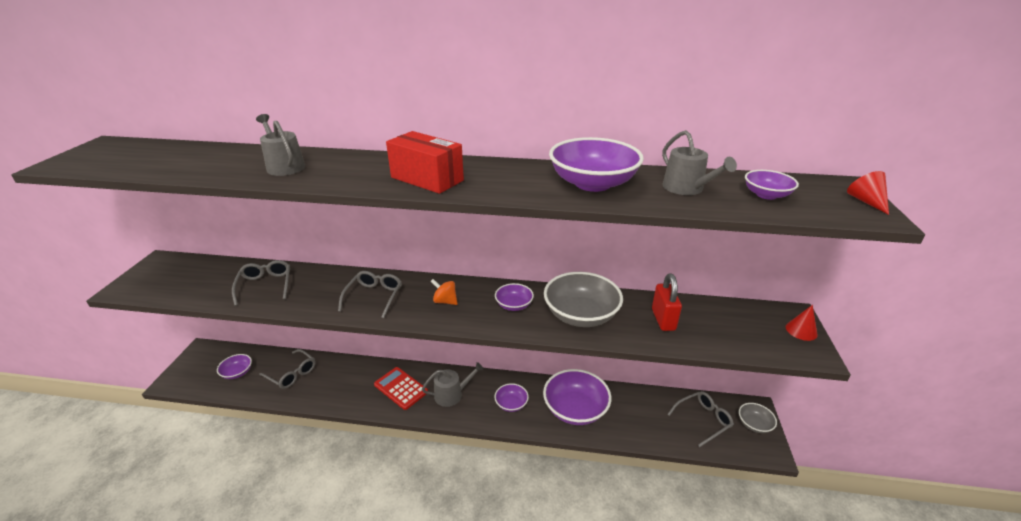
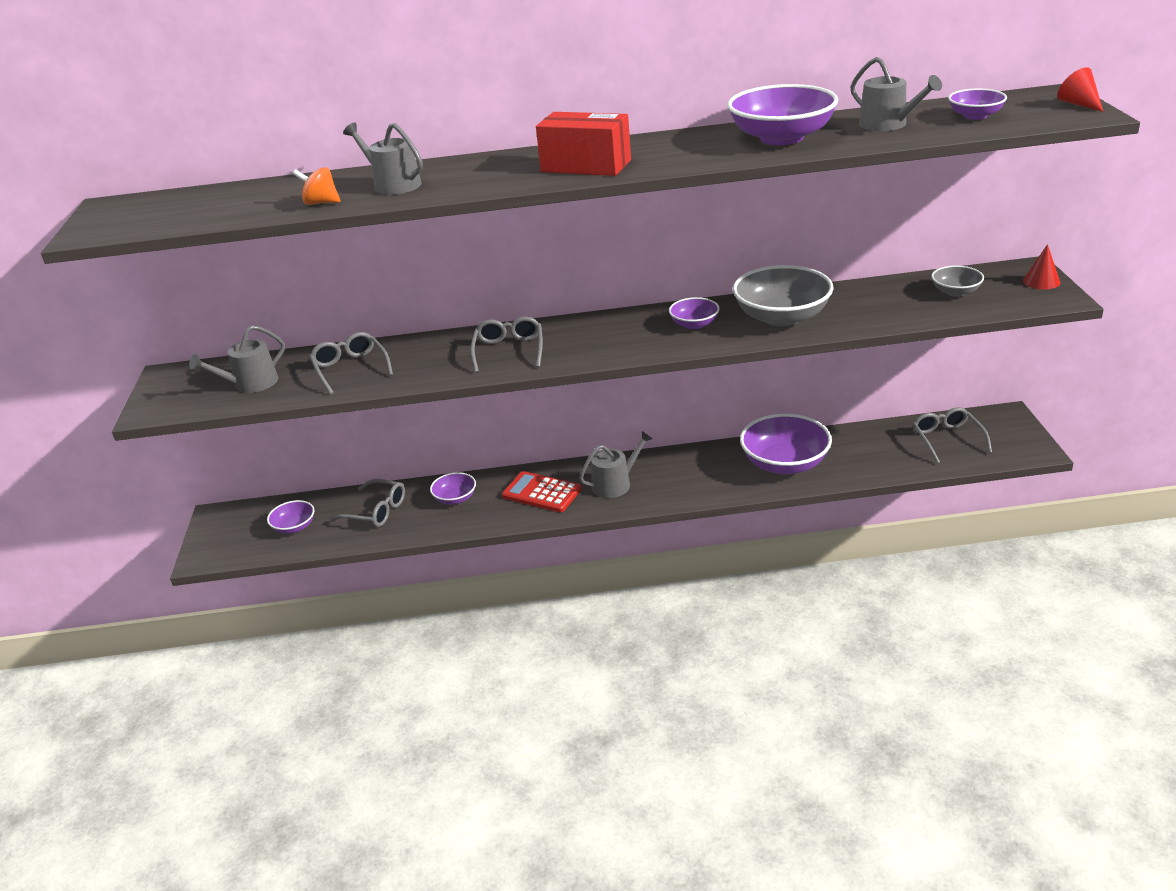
camera: 10 degrees left, 0 degrees up
orange spinning top [431,279,458,305] -> orange spinning top moved to [293,167,341,205]
purple bowl [494,383,529,412] -> purple bowl moved to [430,472,476,505]
red padlock [652,274,682,331] -> none
grey glasses [668,391,734,447] -> grey glasses turned 60 degrees counterclockwise [912,407,992,464]
grey bowl [739,403,777,433] -> grey bowl moved to [931,266,984,297]
none -> grey watering can [189,325,285,393]

